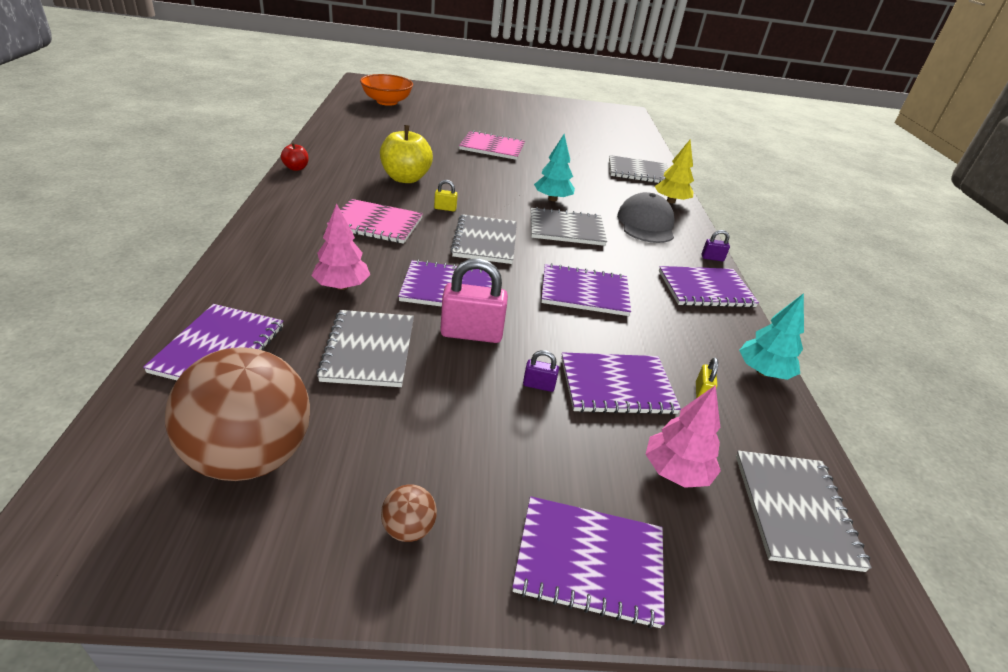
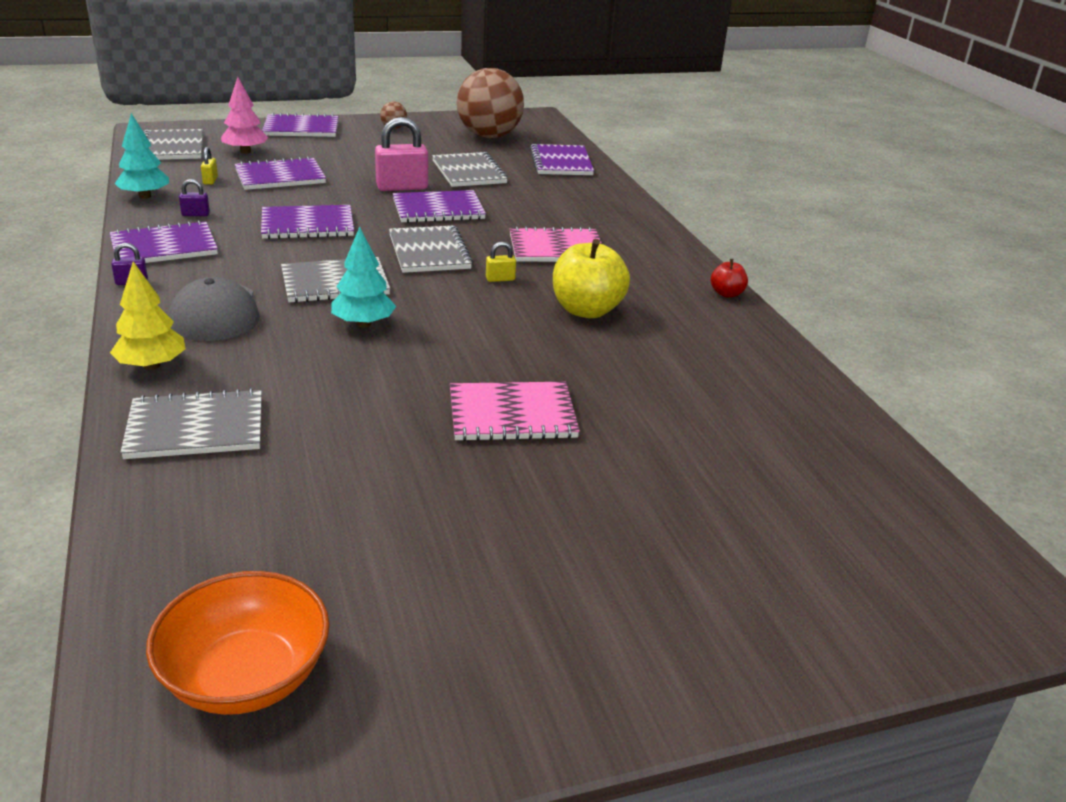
camera: 165 degrees right, 5 degrees down
pink tree [311,204,370,290] -> none
orange bowl [360,74,413,106] -> orange bowl moved to [146,571,330,715]
purple padlock [523,350,559,392] -> purple padlock moved to [179,179,210,216]

